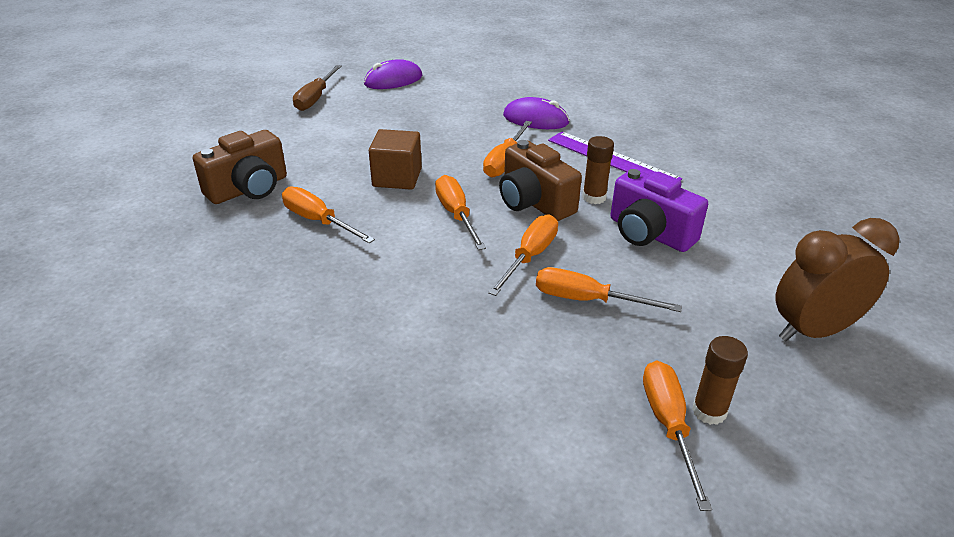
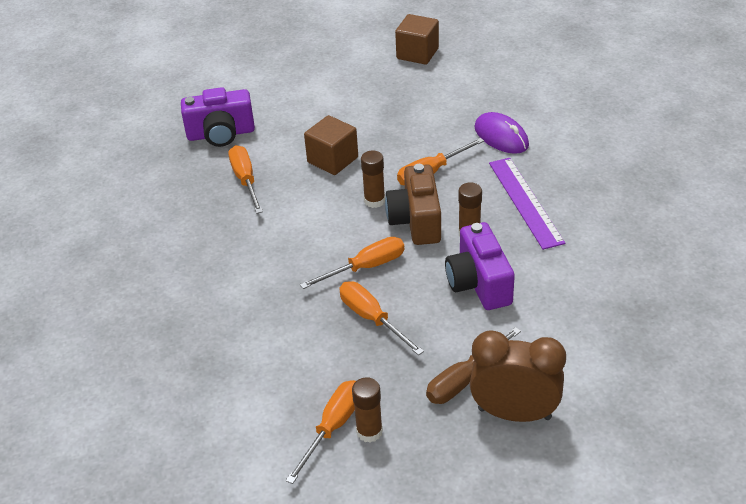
camera: 35 degrees right, 5 degrees up
brown camera [193,130,287,204] -> purple camera [181,87,255,147]
brown screwdriver [293,65,342,111] -> brown screwdriver moved to [426,327,521,404]
purple mouse [364,59,422,89] -> brown cube [395,14,439,65]
orange screwdriver [435,175,486,250] -> none
none -> brown glue stick [361,151,385,208]

